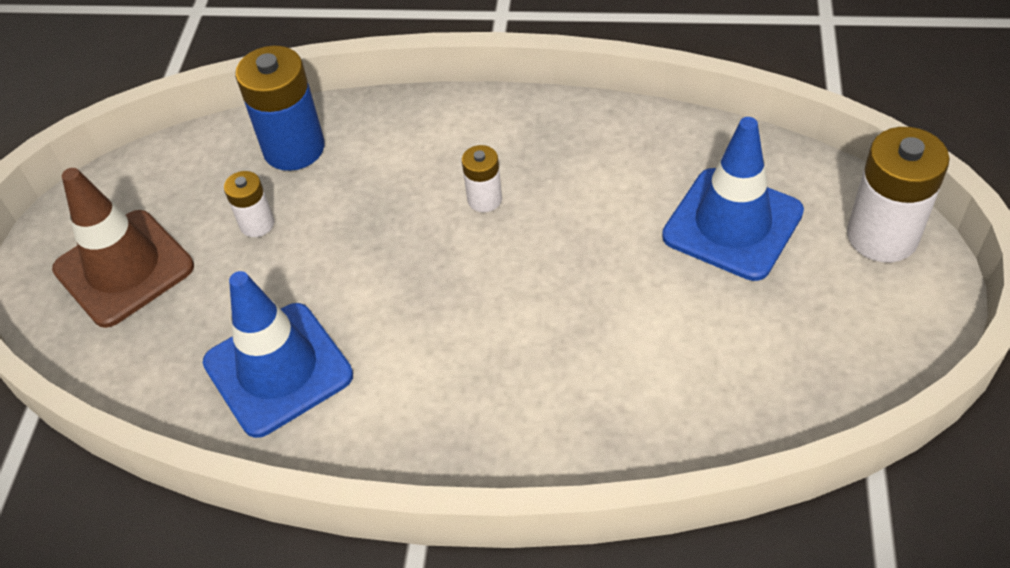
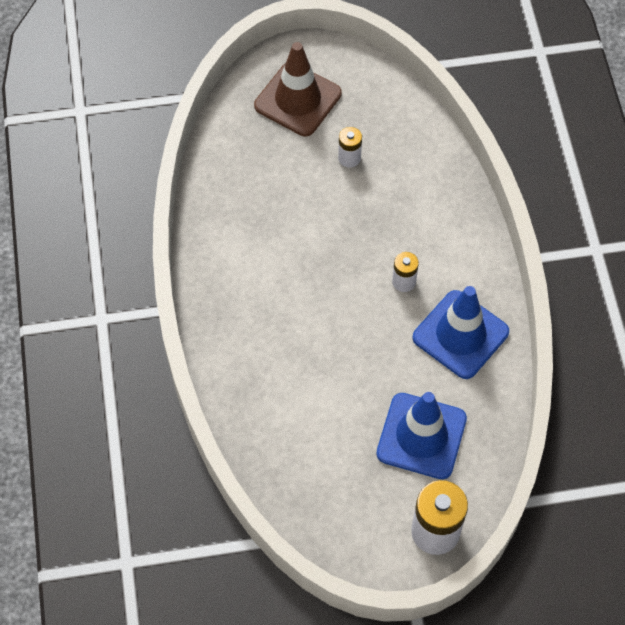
camera: 70 degrees right, 10 degrees up
blue traffic cone [203,271,353,438] -> blue traffic cone moved to [412,286,509,379]
blue battery [235,45,325,171] -> none

